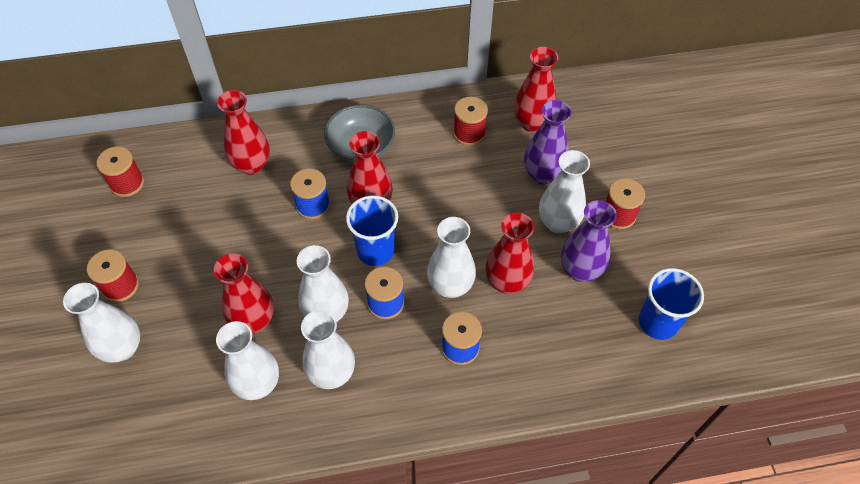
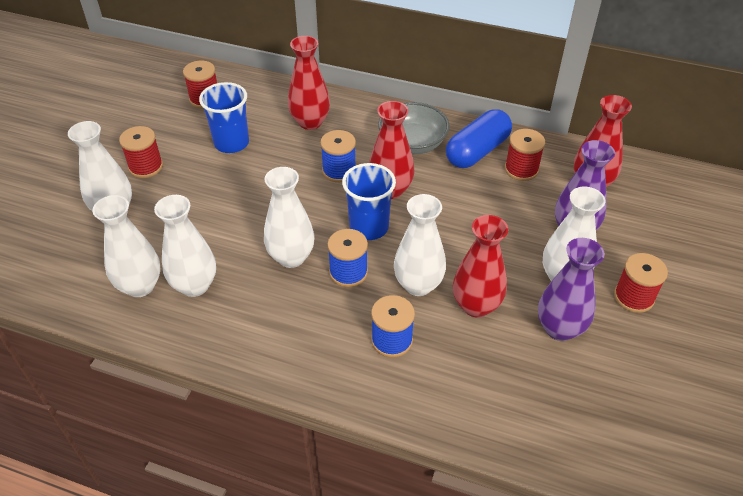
camera: 30 degrees right, 10 degrees down
red vase [214,253,274,334] -> none
white vase [301,310,355,389] -> white vase moved to [92,195,161,297]
blue cup [639,268,704,340] -> blue cup moved to [199,82,249,153]
none -> blue capsule [446,109,512,168]

